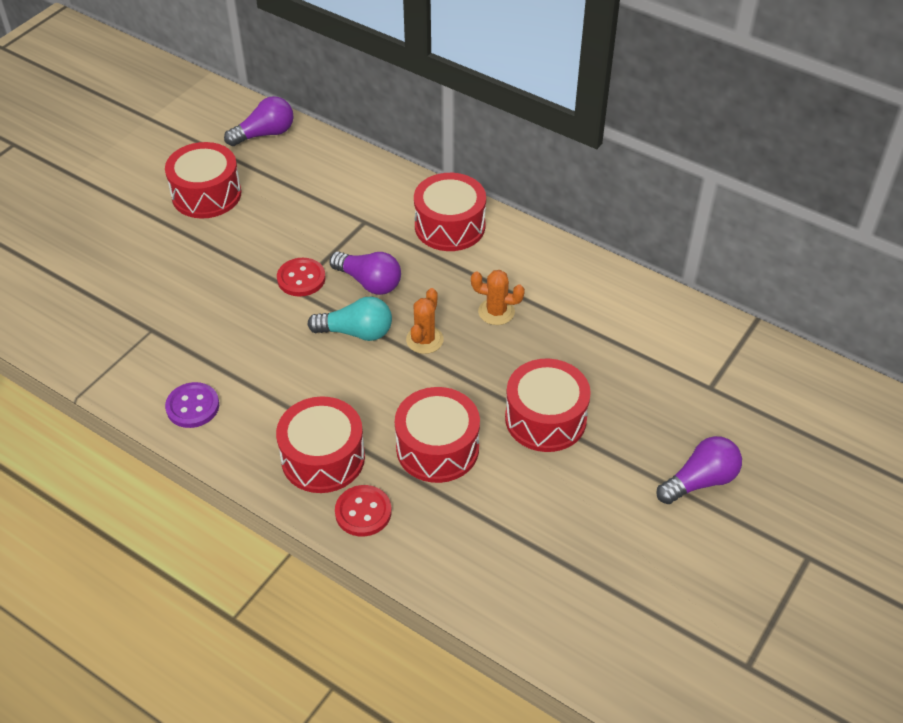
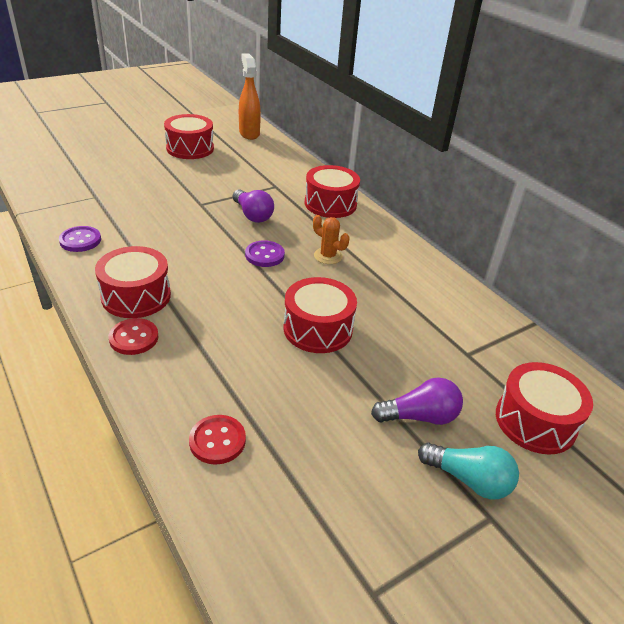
camera: 20 degrees right, 10 degrees down
purple light bulb [224,96,293,146] -> orange spray bottle [239,53,261,140]
red button [277,258,325,297] -> red button moved to [189,415,246,465]
turquoise light bulb [307,297,392,341] -> turquoise light bulb moved to [418,442,519,499]
red drum [395,387,480,483] -> red drum moved to [496,362,593,455]
orange cactus [406,288,444,354] -> purple button [245,240,285,267]

